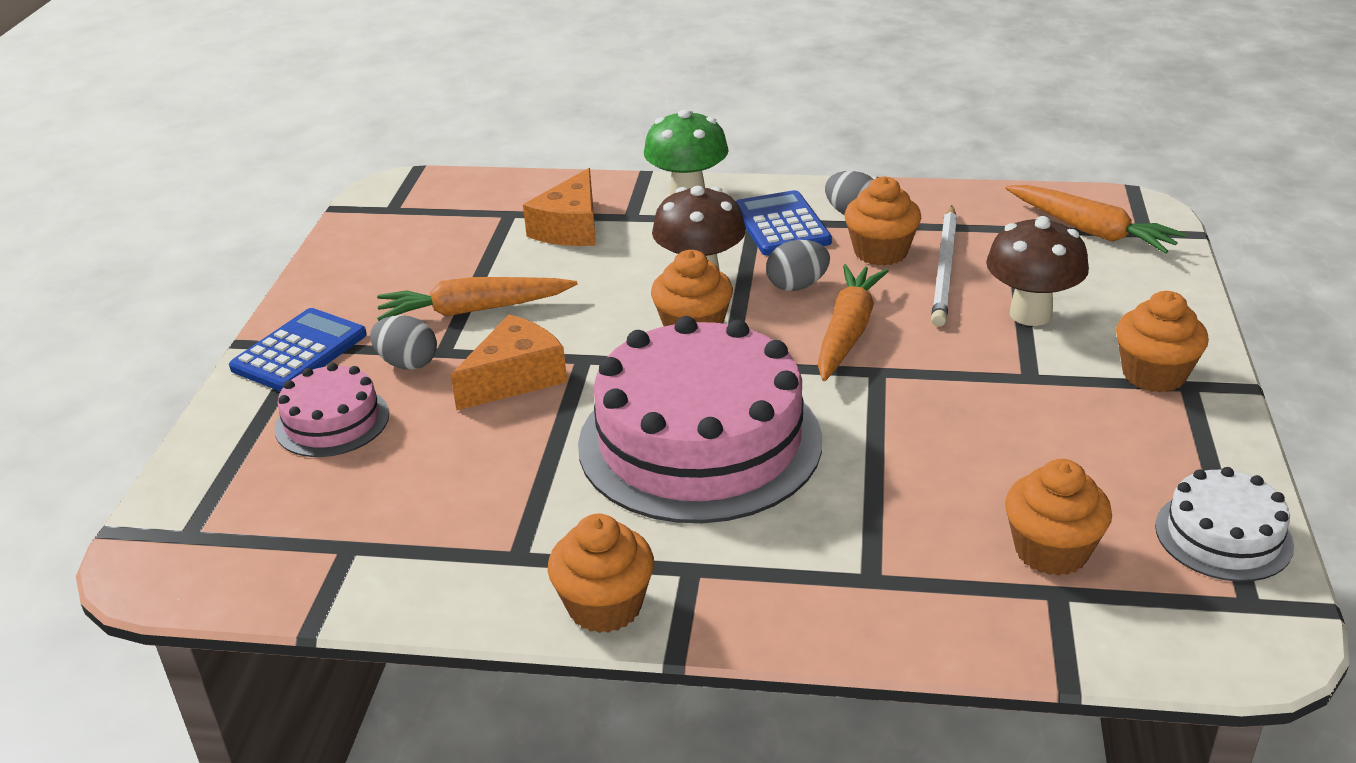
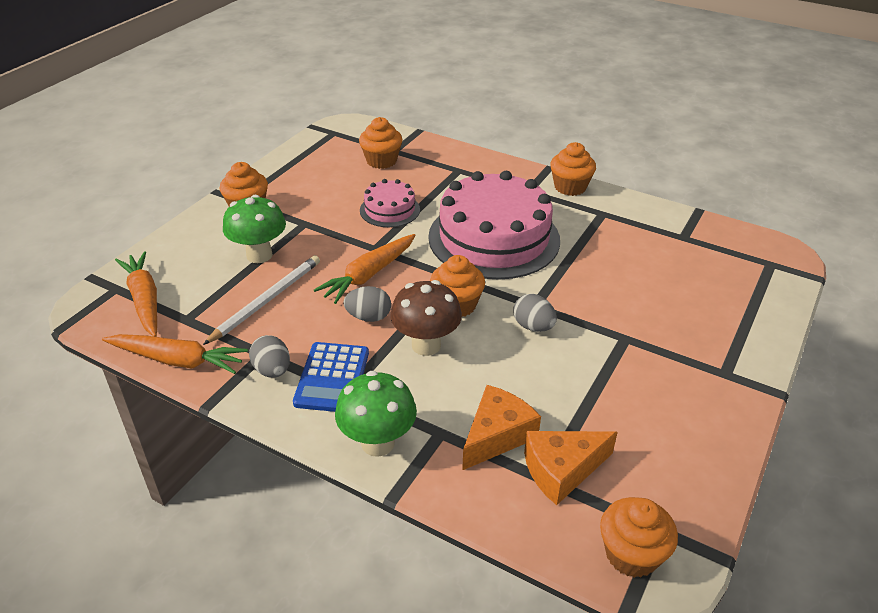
camera: 160 degrees left, 5 degrees up
blue calculator [229,308,367,392] -> none
pink cake [274,363,389,457] -> pink cake moved to [360,179,420,227]
grey egg [370,315,437,370] -> grey egg moved to [513,294,557,332]
orange carrot [377,277,578,321] -> orange carrot moved to [102,334,248,374]
orange cheese [451,314,567,410] -> orange cheese moved to [524,431,618,505]
orange cupcake [845,176,921,266] -> orange cupcake moved to [600,497,678,578]
brown mushroom [986,216,1089,326] -> green mushroom [223,195,286,263]
white cake [1155,467,1294,582] -> none

